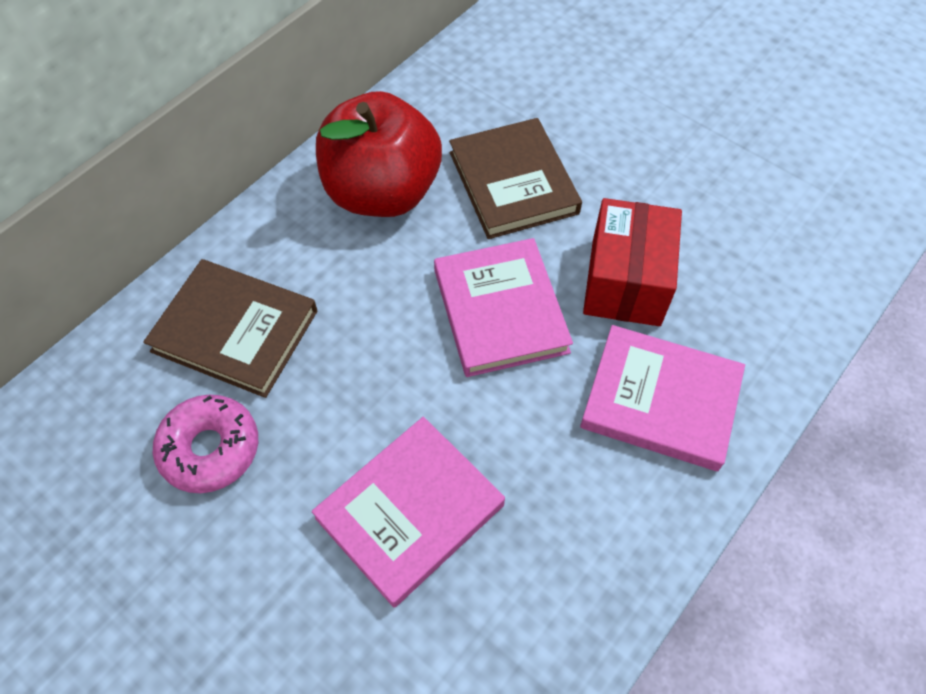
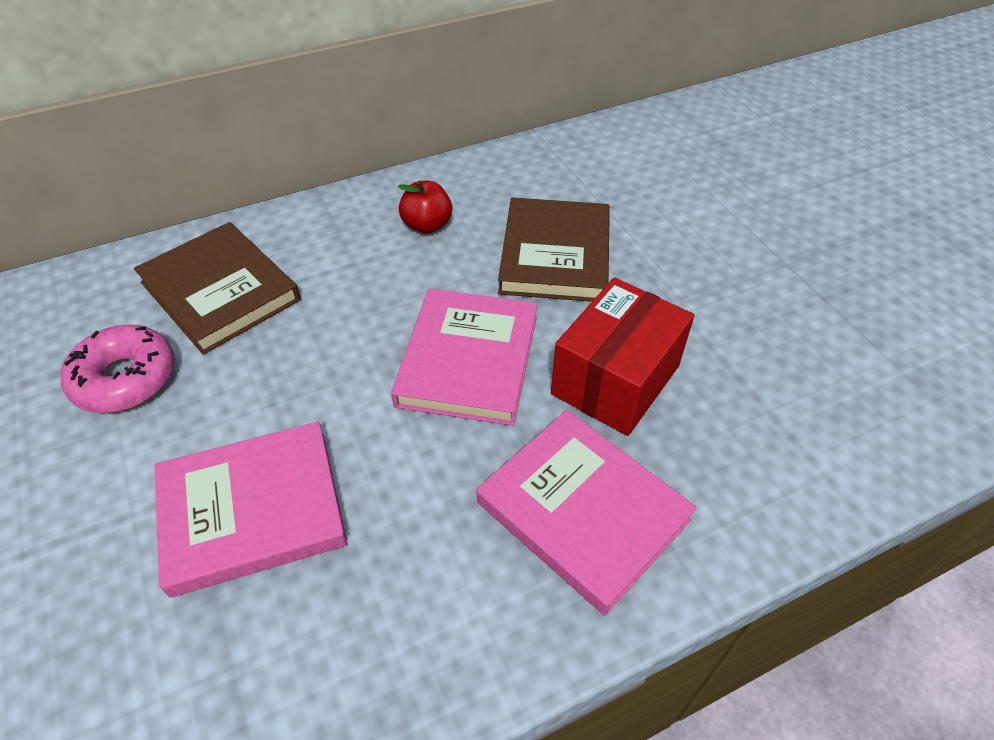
camera: 25 degrees right, 10 degrees down
red apple [316,91,442,217] -> red apple [398,180,452,234], size x0.43

